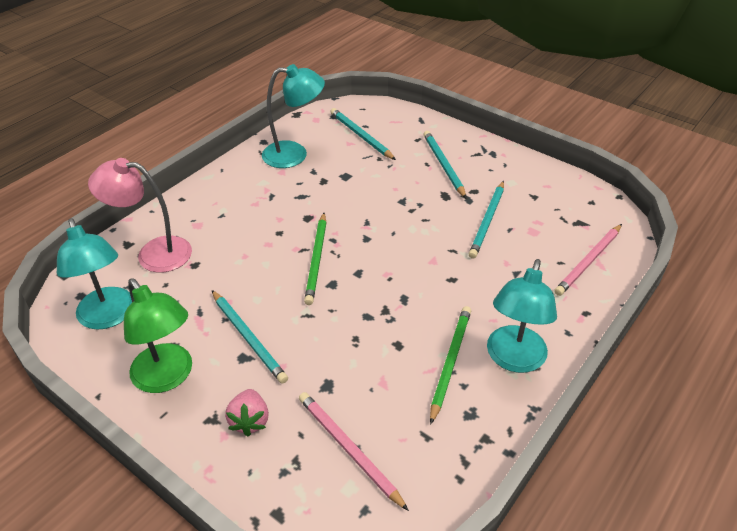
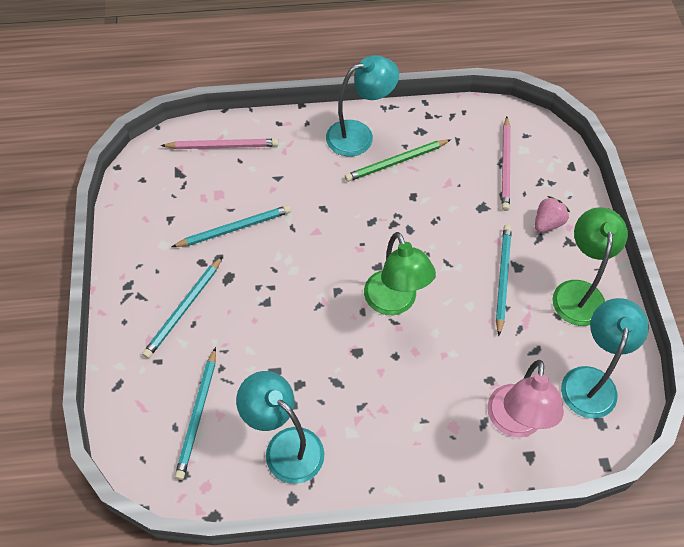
camera: 135 degrees left, 15 degrees up
pink lamp [88,158,192,273] -> pink lamp turned 45 degrees clockwise [487,360,564,437]
green pencil [304,213,326,305] -> green lamp [364,232,436,315]

